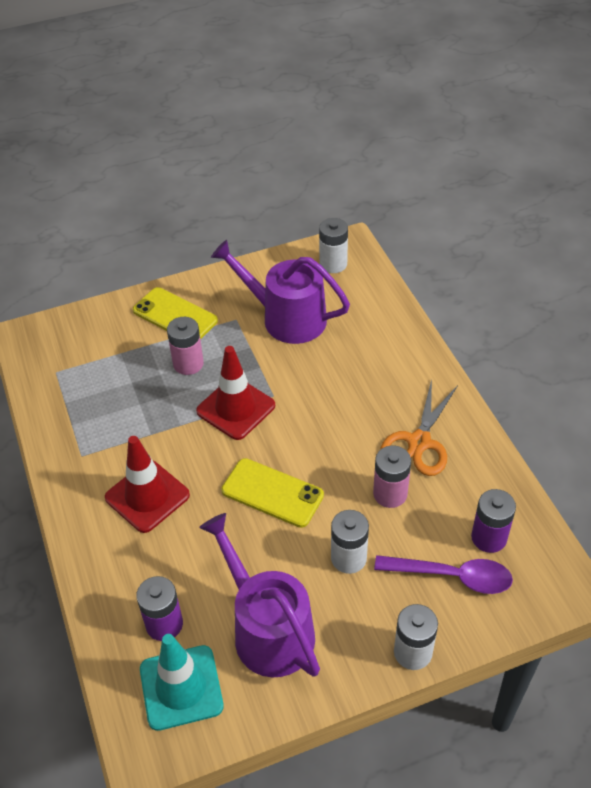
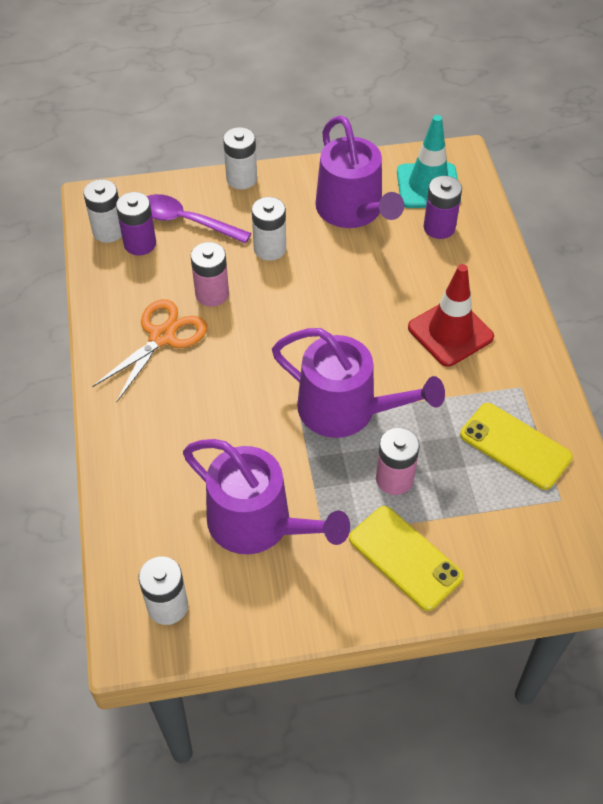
camera: 170 degrees left, 5 degrees up
red traffic cone [196,346,275,440] -> purple watering can [272,328,445,438]
yellow phone [221,458,324,528] -> yellow phone moved to [460,403,573,490]
none -> white battery [83,179,122,243]

